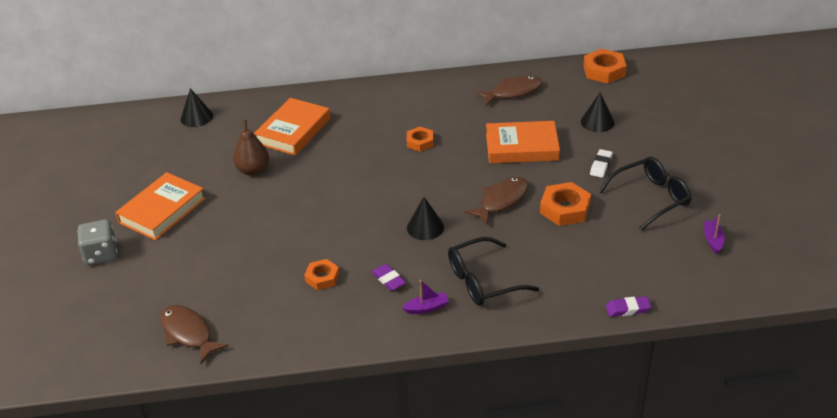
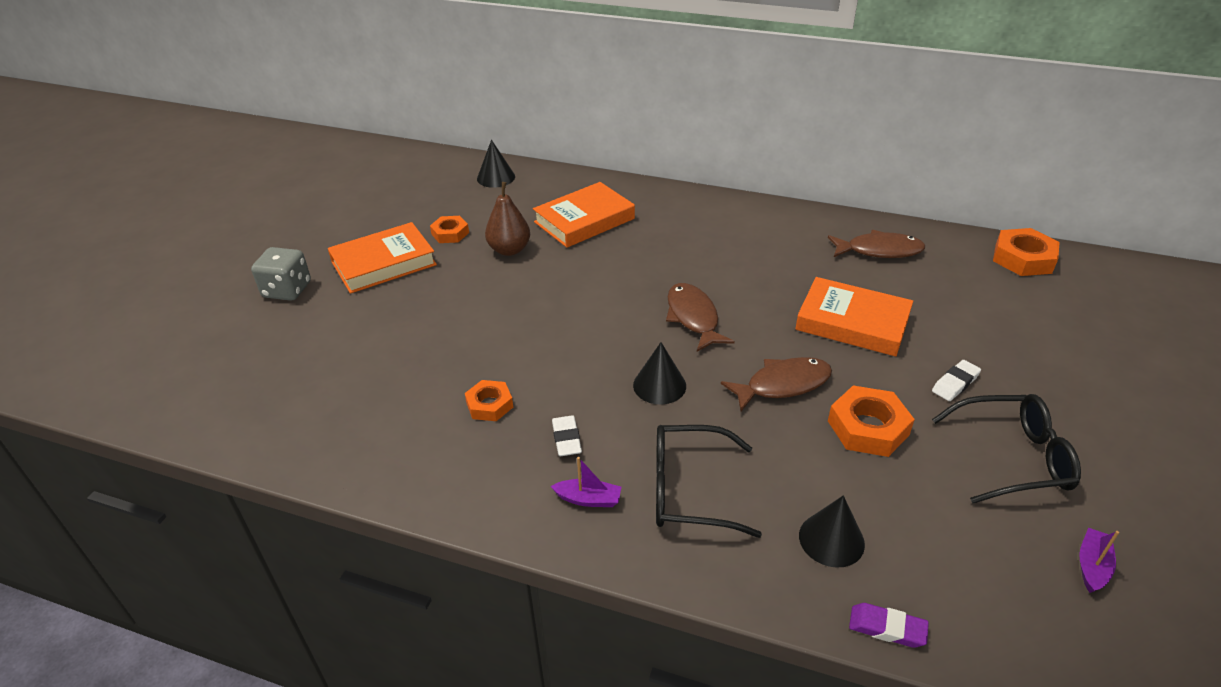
camera: 25 degrees right, 0 degrees up
brown fish [160,305,229,364] -> brown fish moved to [666,283,735,352]
purple eraser [372,264,406,291] -> white eraser [552,416,582,456]
orange nut [407,127,433,152] -> orange nut moved to [430,216,469,243]
black cone [581,92,615,132] -> black cone moved to [799,495,865,568]

